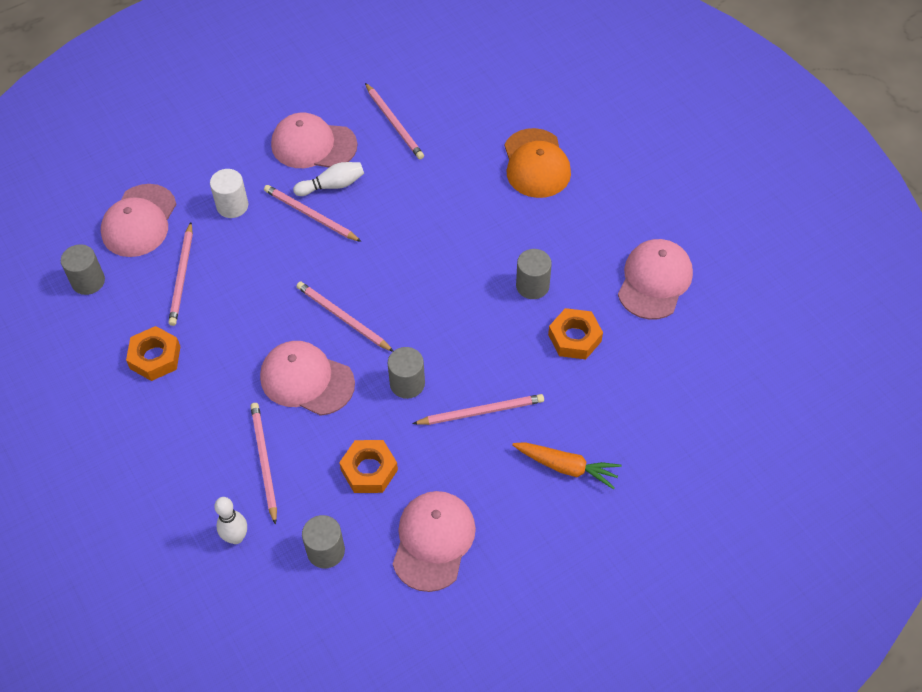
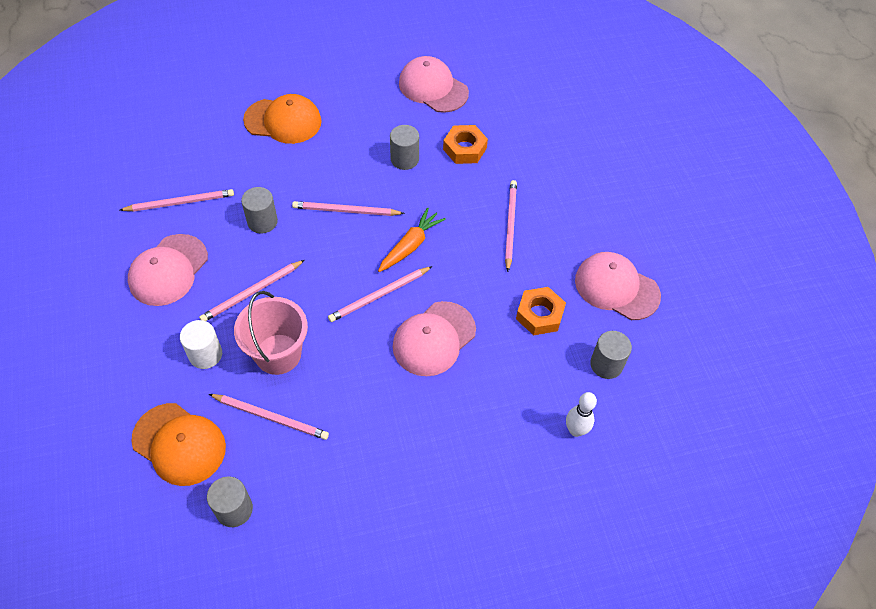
camera: 75 degrees left, 0 degrees up
pink cap [101,184,176,257] -> orange cap [131,403,226,486]
orange nut [126,326,180,381] -> none
pink pencil [250,403,277,525] -> pink pencil moved to [292,201,405,216]
white bowling pin [293,162,364,196] -> none
grey cylinder [388,347,425,399] -> grey cylinder moved to [241,187,278,234]
orange carrot [512,442,622,489] -> orange carrot moved to [378,207,446,272]
none -> pink bucket [234,291,308,375]

